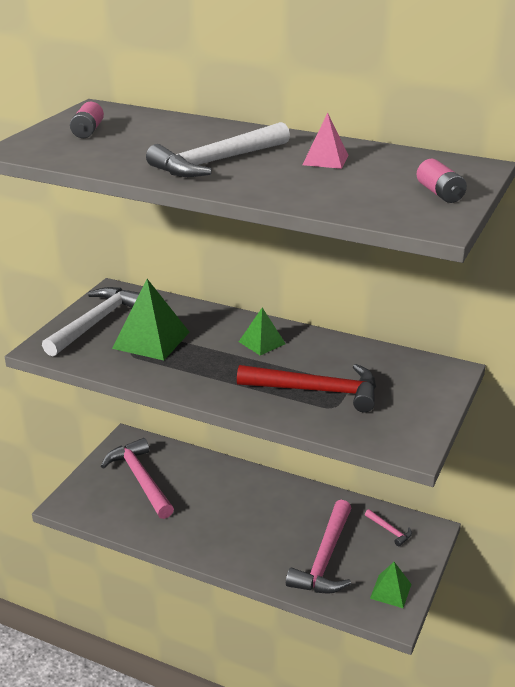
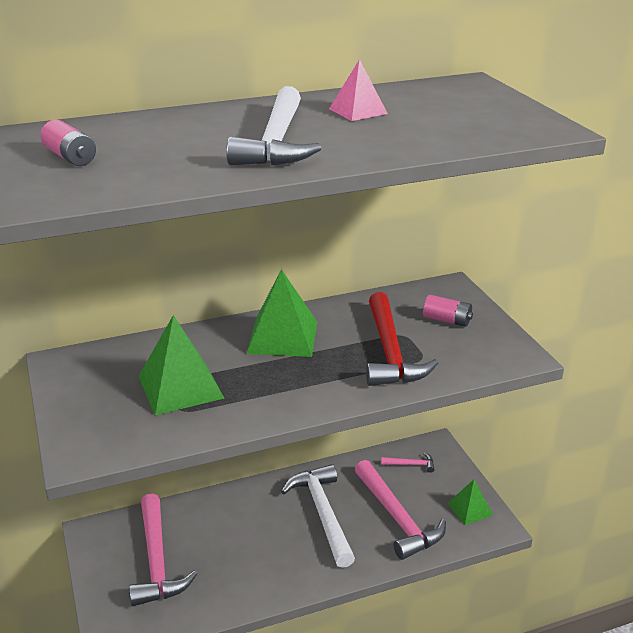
camera: 45 degrees left, 0 degrees up
white hammer [42,287,139,356] -> white hammer moved to [281,464,355,568]
pink hammer [101,438,174,519] -> pink hammer turned 120 degrees counterclockwise [129,493,198,606]
red hammer [237,364,376,412] -> red hammer turned 120 degrees clockwise [366,292,438,386]
green pyramid [239,308,286,356] -> green pyramid [246,269,317,357], size x1.71
pink battery [416,158,467,203] -> pink battery moved to [423,295,473,327]

